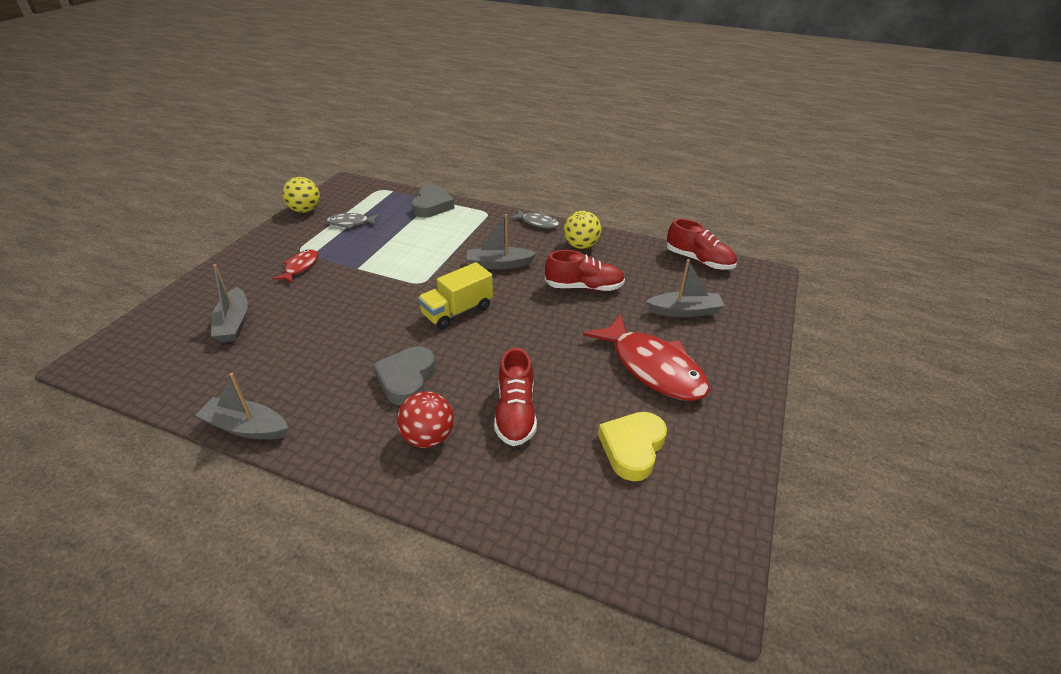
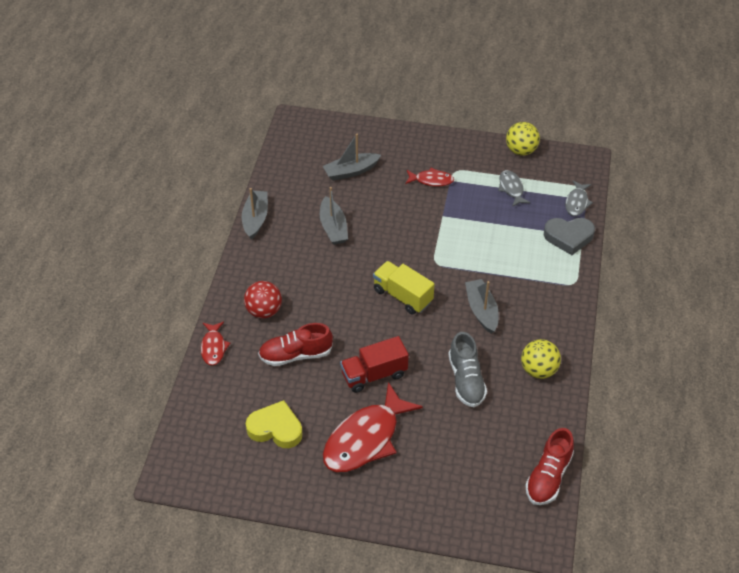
camera: 80 degrees right, 10 degrees up
grey heart [374,346,436,406] -> none
grey fish [510,209,559,228] -> grey fish moved to [565,180,593,216]
red shoe [545,250,625,291] -> grey shoe [448,332,487,407]
grey boat [646,259,725,317] -> grey boat moved to [320,187,348,245]
none -> red fish [201,322,230,366]
none -> red truck [340,336,409,393]

